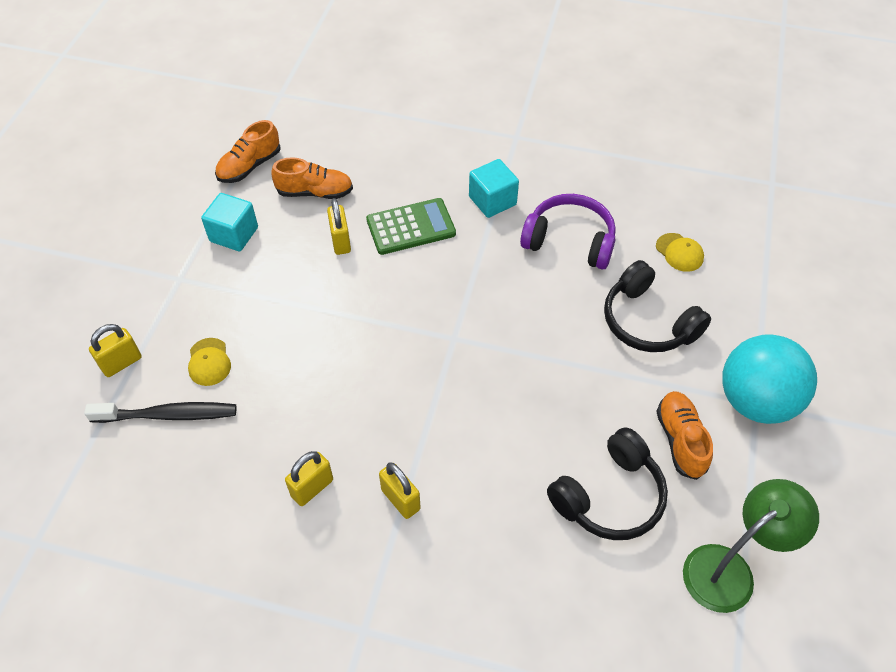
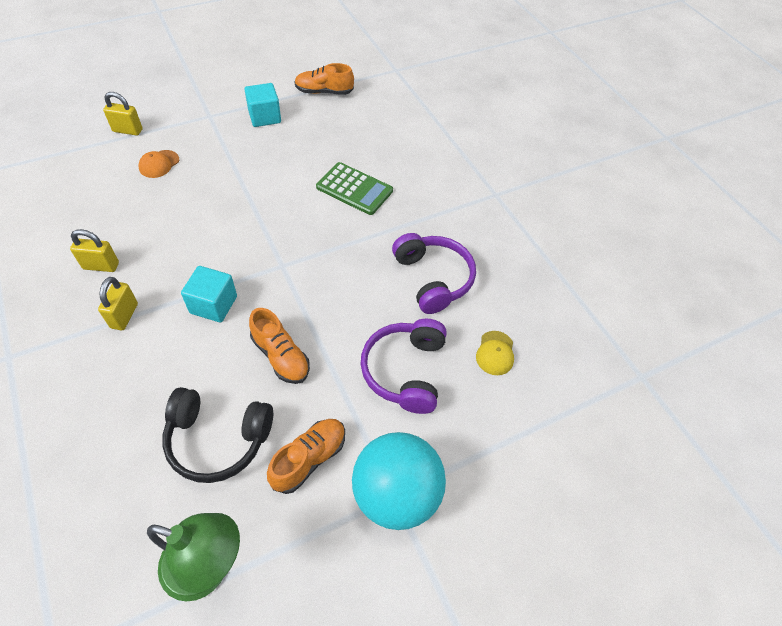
camera: 45 degrees right, 0 degrees up
black toothbrush [84,402,237,423] -> none
yellow cap [188,338,231,386] -> orange cap [139,150,179,178]
orange shoe [271,157,353,199] -> orange shoe moved to [249,308,310,384]
yellow padlock [327,198,351,255] -> none
turquoise cube [469,159,519,218] -> turquoise cube moved to [181,266,237,322]
black headphones [604,260,711,352] -> purple headphones [360,318,447,414]

